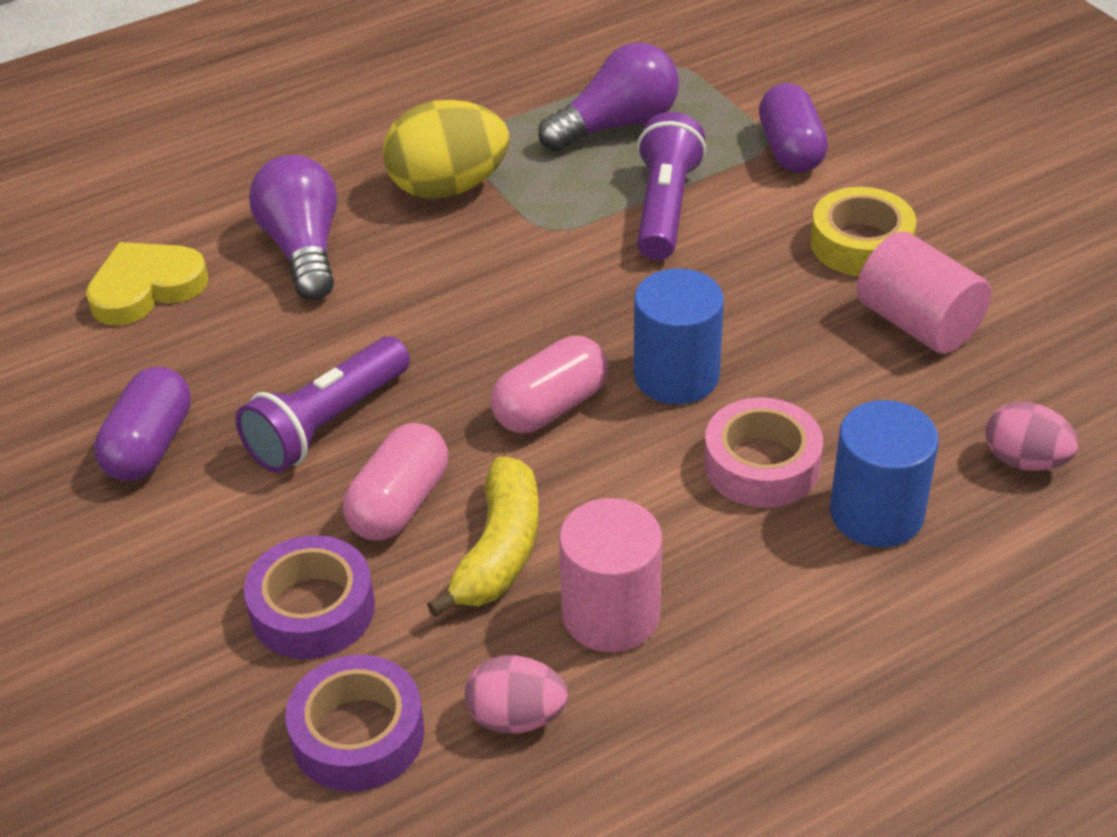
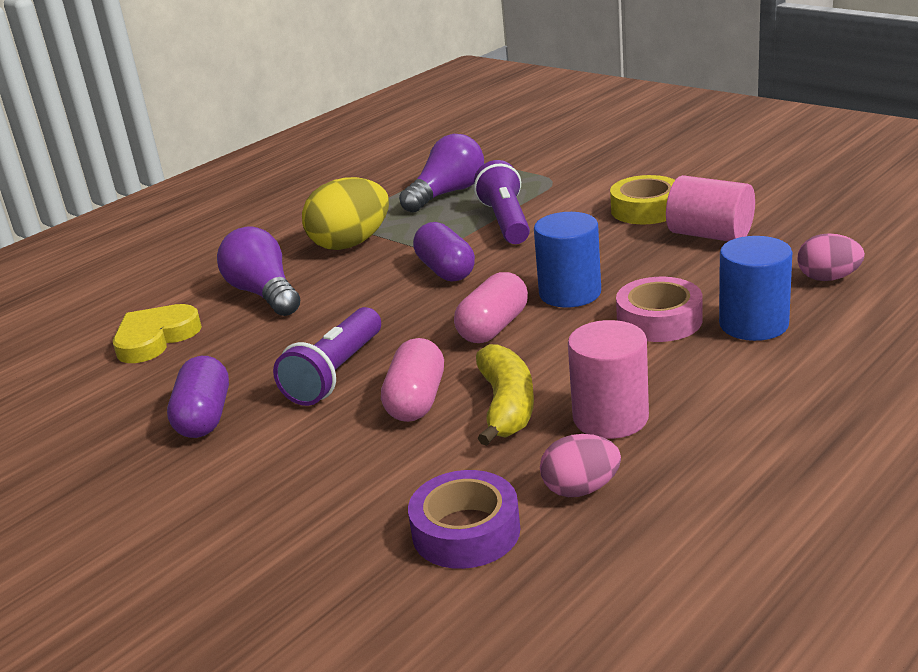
camera: 15 degrees left, 15 degrees down
purple tape [244,535,375,659] -> none
purple capsule [759,83,828,173] -> purple capsule moved to [413,222,475,282]

